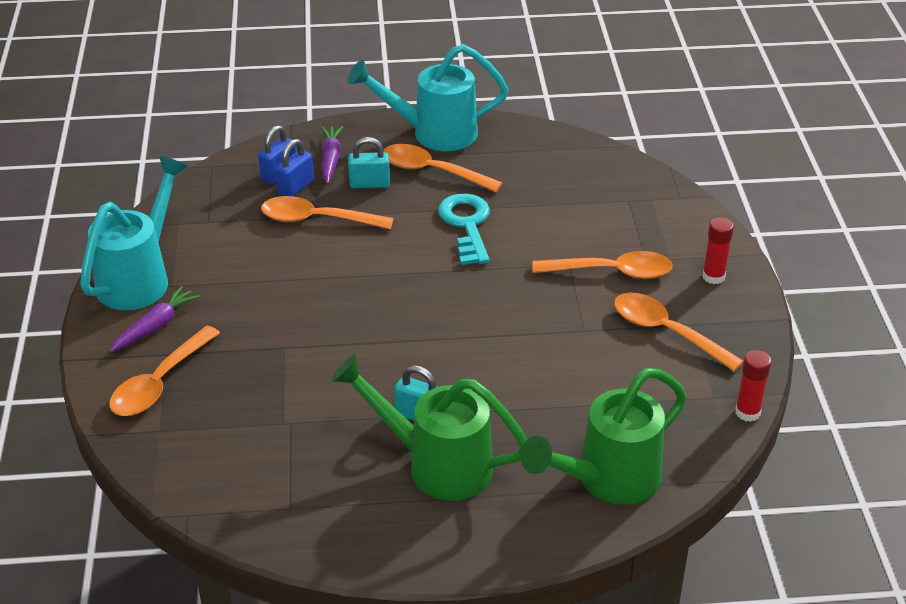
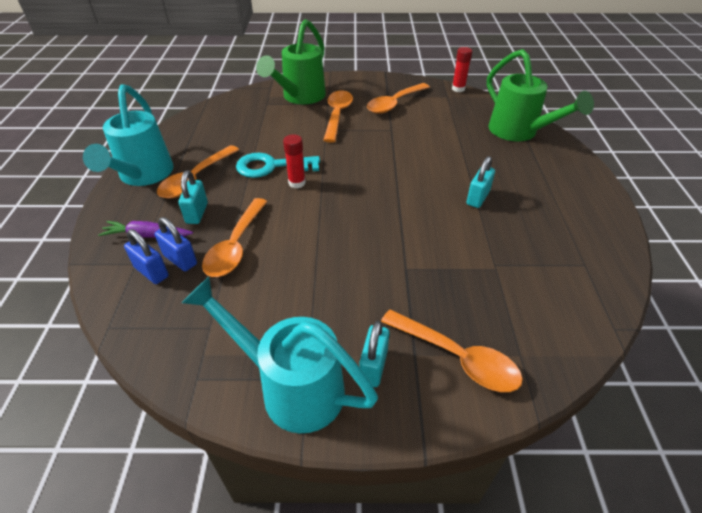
camera: 85 degrees left, 5 degrees up
purple carrot [109,286,200,353] -> turquoise padlock [359,321,389,387]
green watering can [331,354,527,501] -> green watering can moved to [256,19,326,104]
red glue stick [702,217,734,284] -> red glue stick moved to [283,134,306,188]

